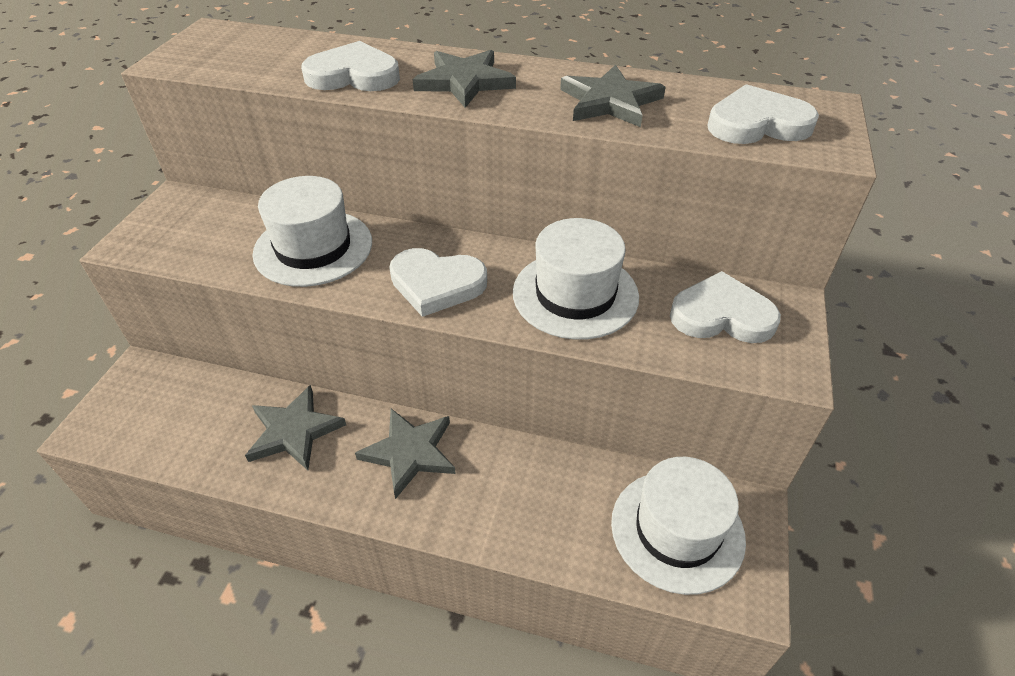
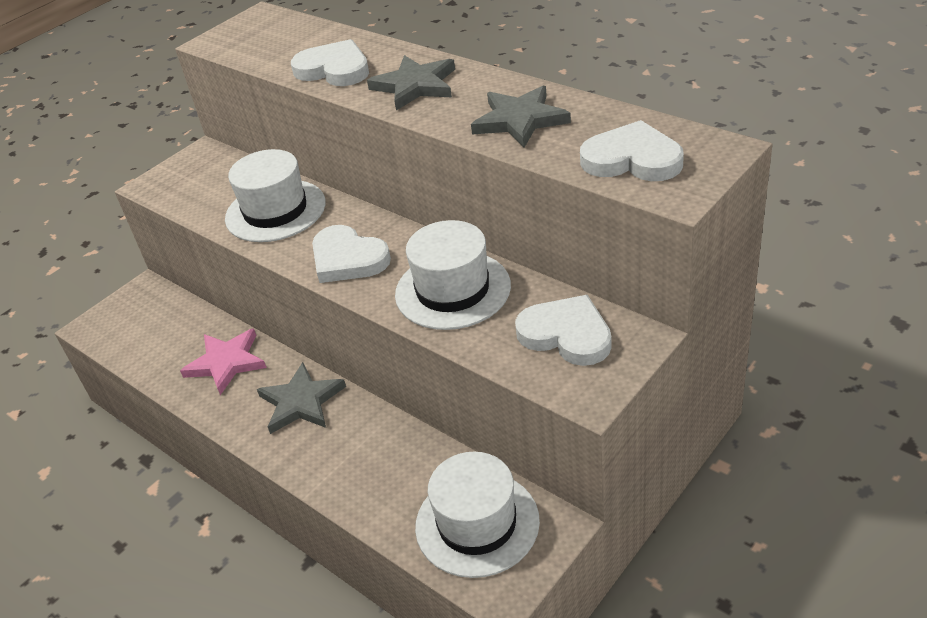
camera: 30 degrees right, 5 degrees down
grey star [245,385,346,470] -> pink star [180,328,267,395]

